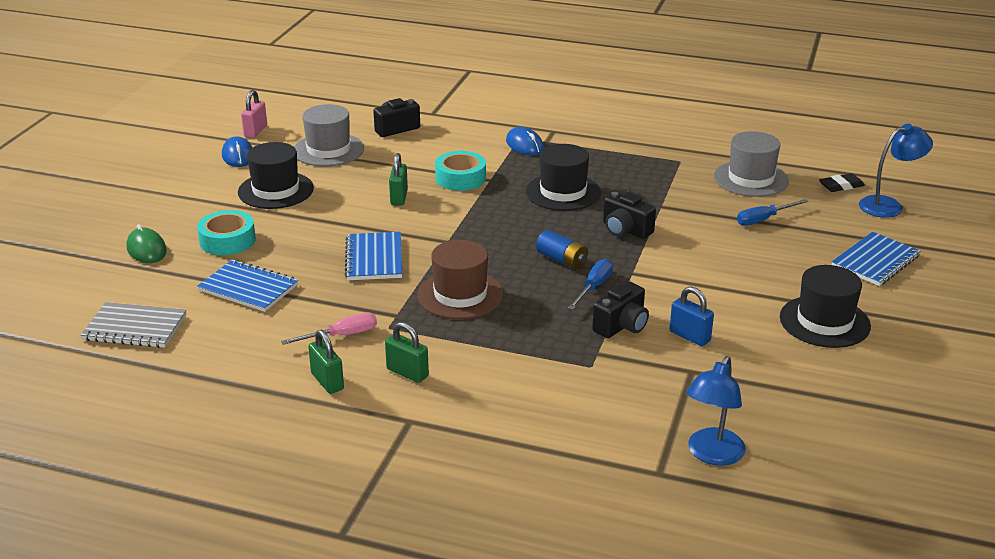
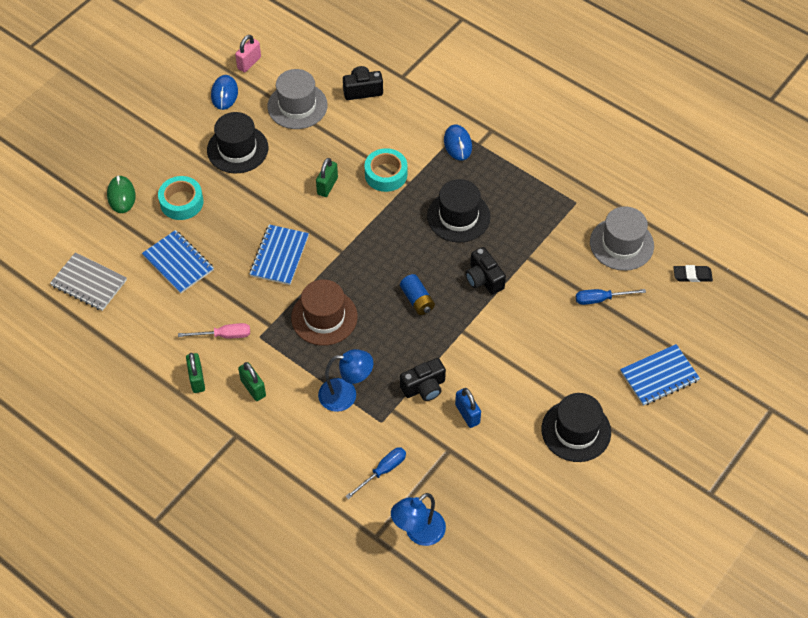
camera: 20 degrees right, 25 degrees up
blue screwdriver [568,259,613,310] -> blue screwdriver moved to [345,447,406,499]
blue lamp [859,124,933,218] -> blue lamp moved to [318,349,373,412]

